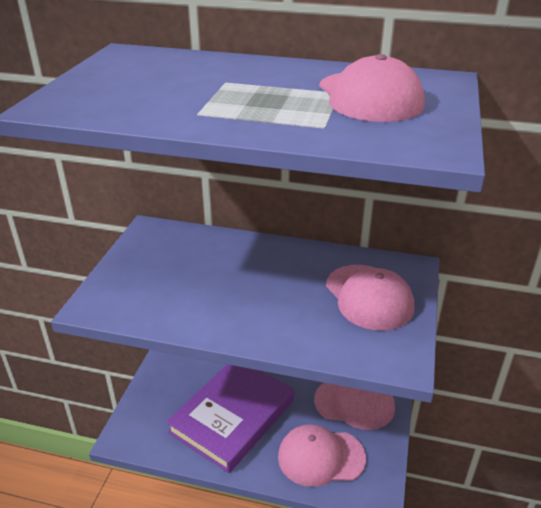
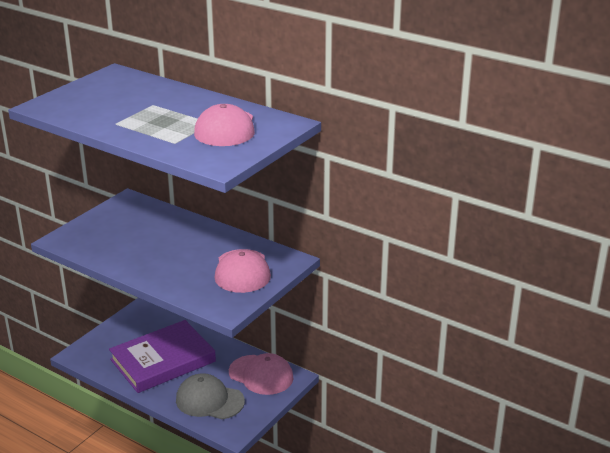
camera: 20 degrees right, 5 degrees down
pink cap [278,424,366,487] -> grey cap [176,373,245,419]

